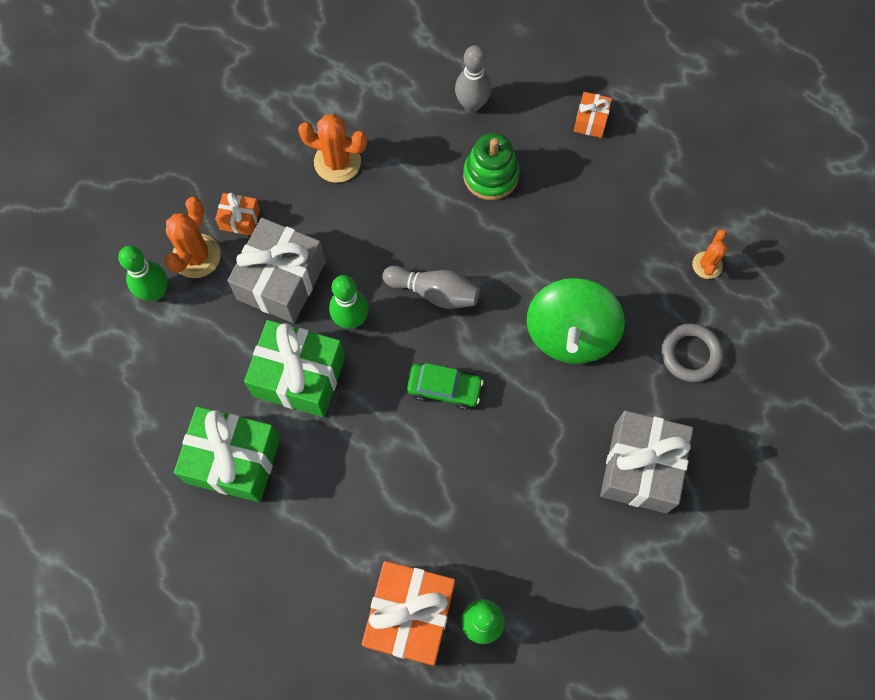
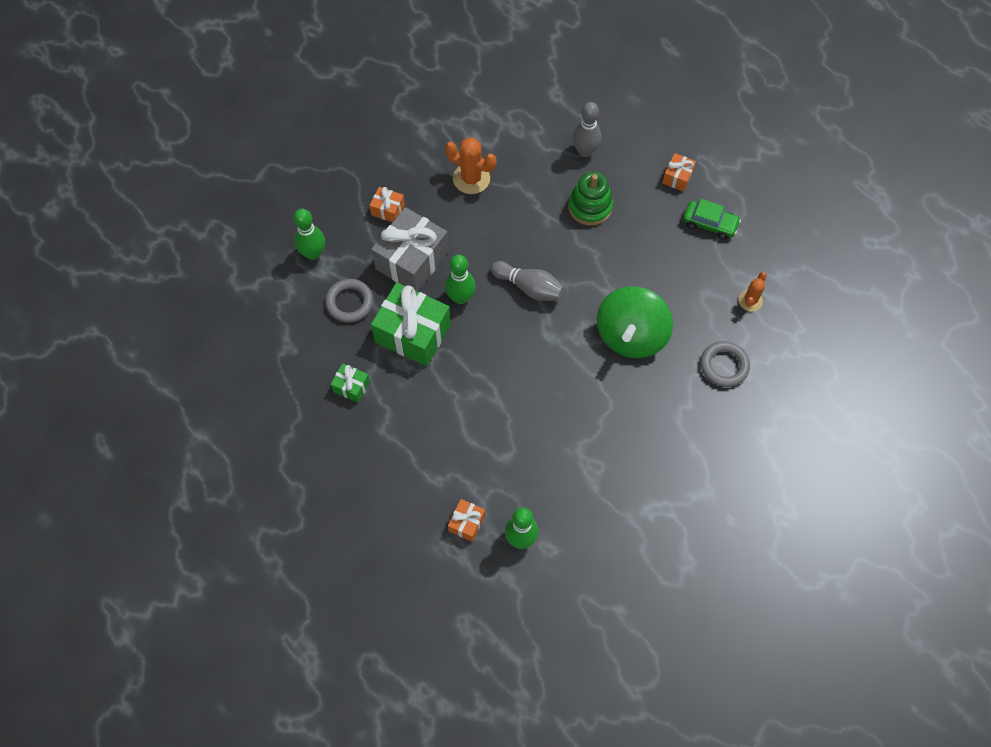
camera: 10 degrees right, 5 degrees down
orange cactus [165,197,221,278] -> none
green gift [174,406,280,502] -> green gift [331,363,370,403], size x0.48
orange gift [362,561,455,666] -> orange gift [448,499,485,542], size x0.48
green car [407,363,483,410] -> green car moved to [683,199,741,240]
grey gift [600,410,693,513] -> none
none -> grey ring [325,279,373,323]

